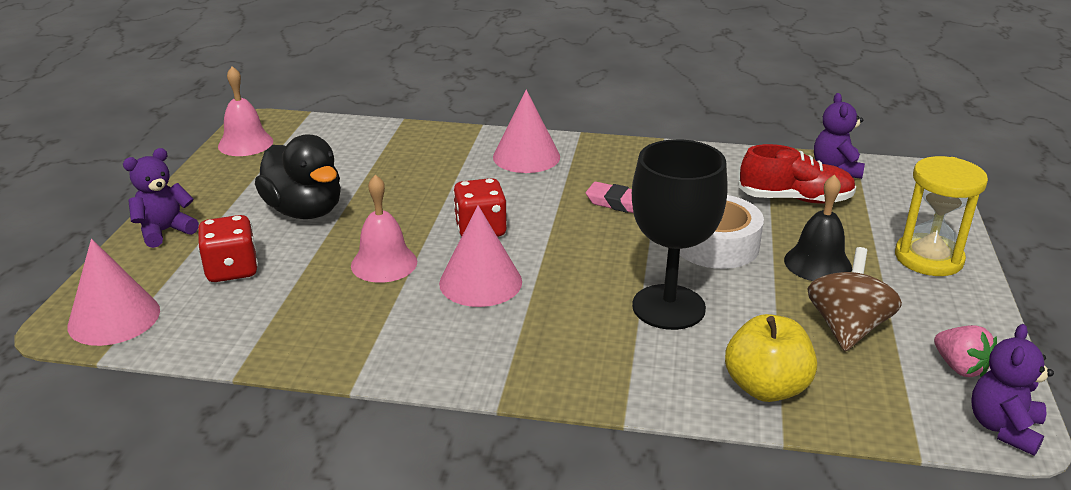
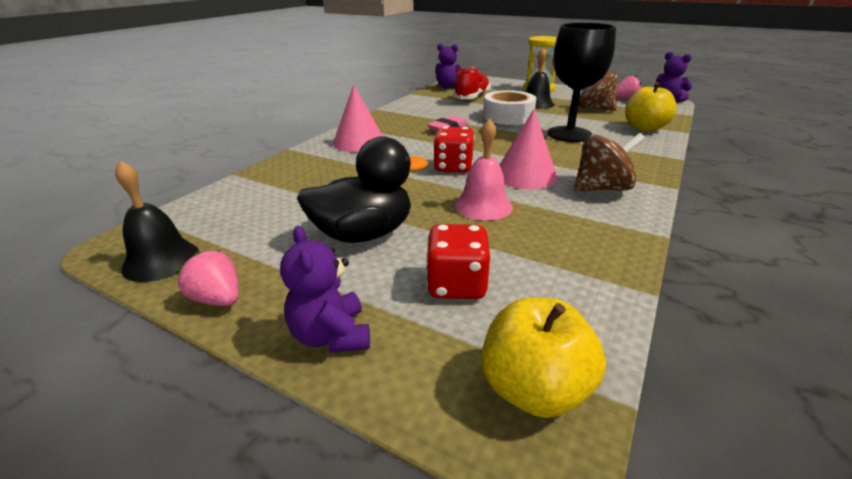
camera: 70 degrees left, 0 degrees up
pink cone [67,239,160,346] -> yellow apple [482,298,606,418]
pink bell [218,66,273,156] -> black bell [115,160,199,282]
none -> pink strawberry [176,250,239,306]
none -> brown spinning top [574,133,645,191]

